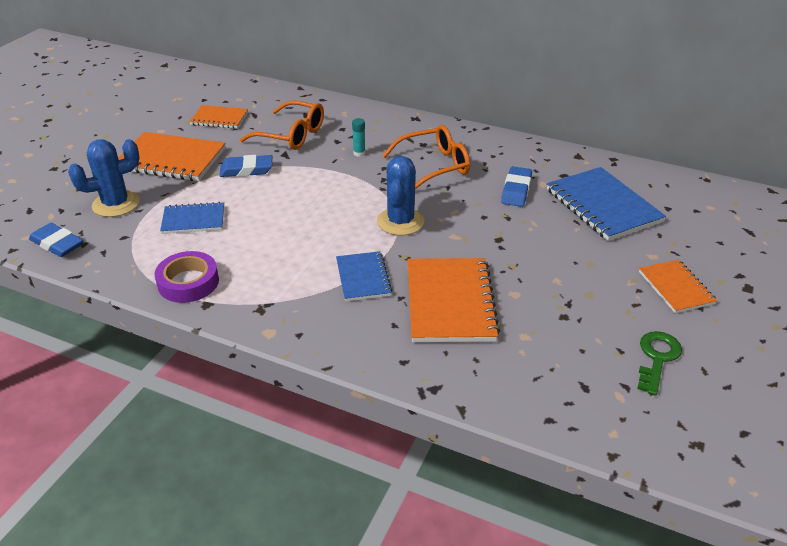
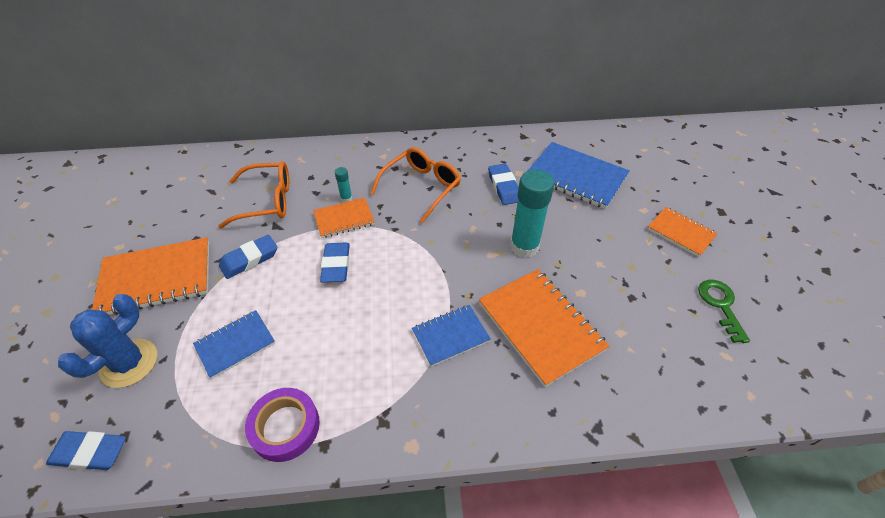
camera: 30 degrees left, 10 degrees up
orange notebook [189,105,248,128] -> orange notebook moved to [313,197,375,238]
blue notebook [336,251,392,301] -> blue notebook turned 75 degrees counterclockwise [412,305,491,367]
blue cactus [377,156,424,236] -> none
none -> blue eraser [320,243,350,283]
none -> turquoise glue stick [510,170,554,258]

